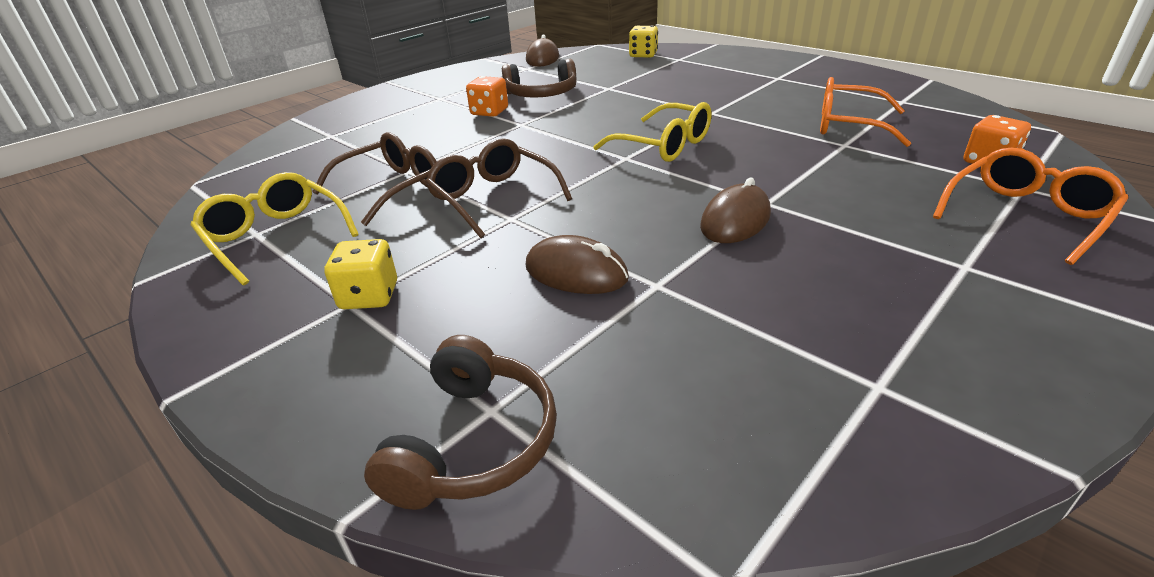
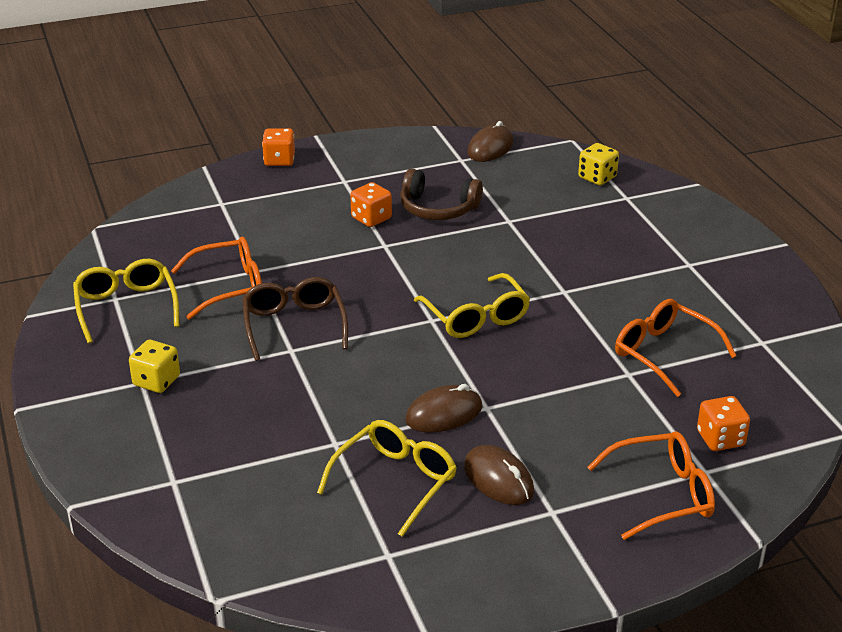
camera: 25 degrees right, 0 degrees up
brown glasses [312,132,437,226] -> orange glasses [171,237,262,320]
brown headphones [364,335,557,510] -> none
brown mouse [525,235,629,294] -> brown mouse moved to [464,445,534,505]
none -> orange dice [262,128,295,166]
none -> yellow glasses [317,420,457,537]

